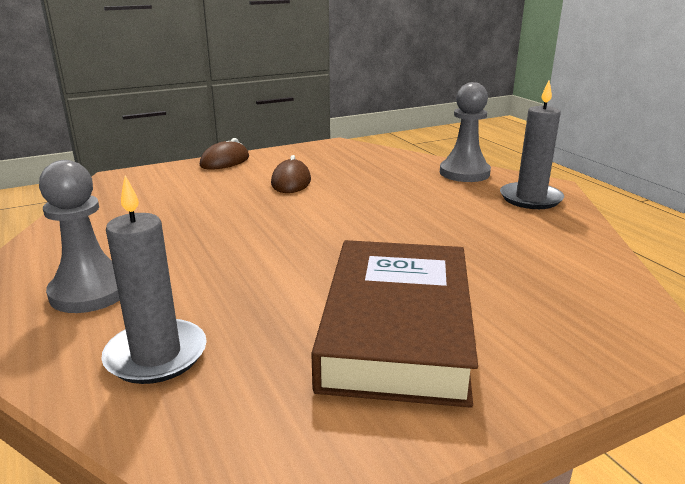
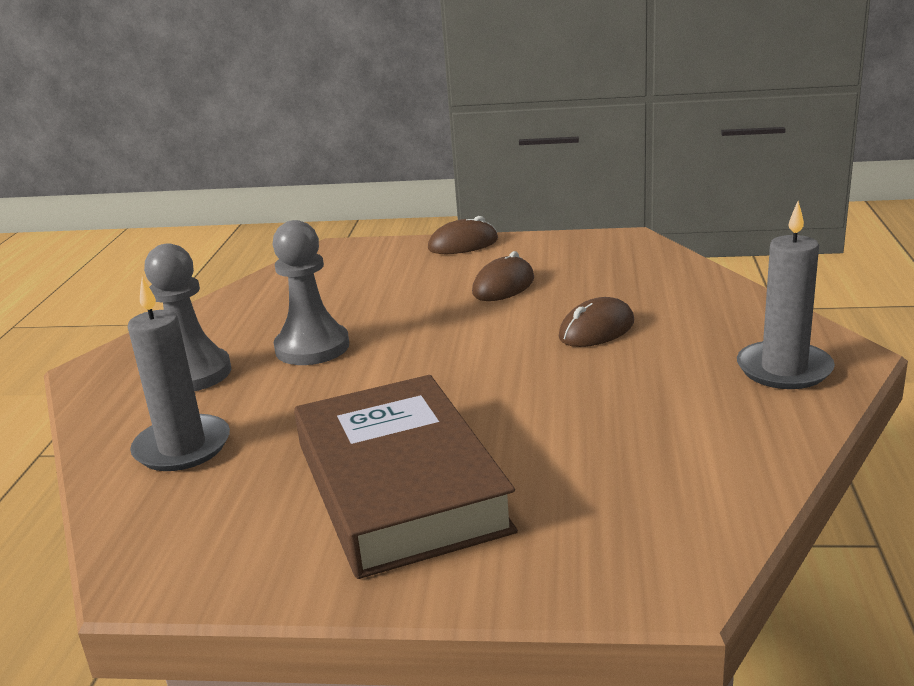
camera: 35 degrees right, 0 degrees up
brown book [311,240,478,408] -> brown book turned 60 degrees counterclockwise [294,375,518,579]
grey pawn [440,82,491,182] -> grey pawn moved to [272,220,349,365]
none -> brown mouse [558,297,634,347]

